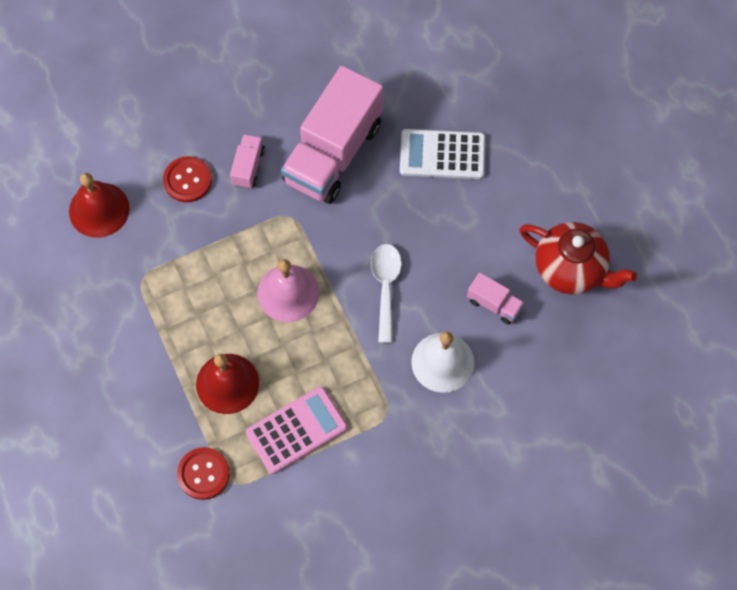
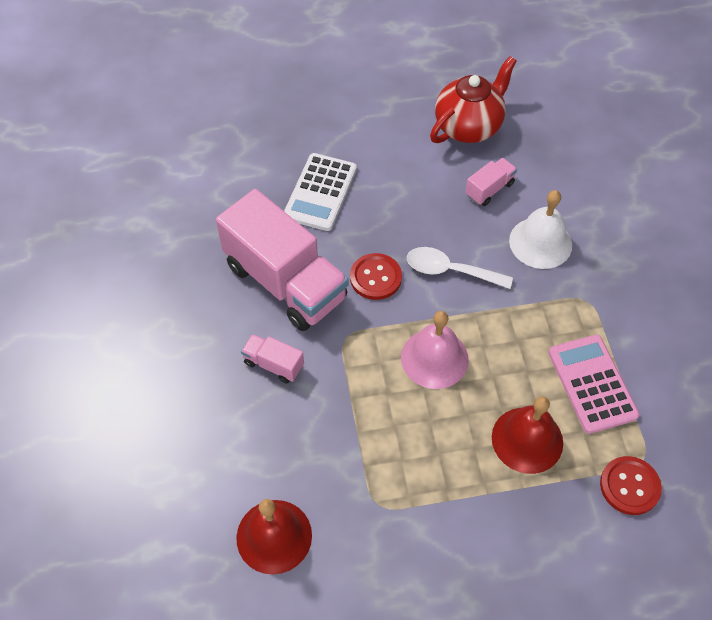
camera: 75 degrees left, 10 degrees down
red button [163,156,212,202] -> red button moved to [350,253,402,300]

